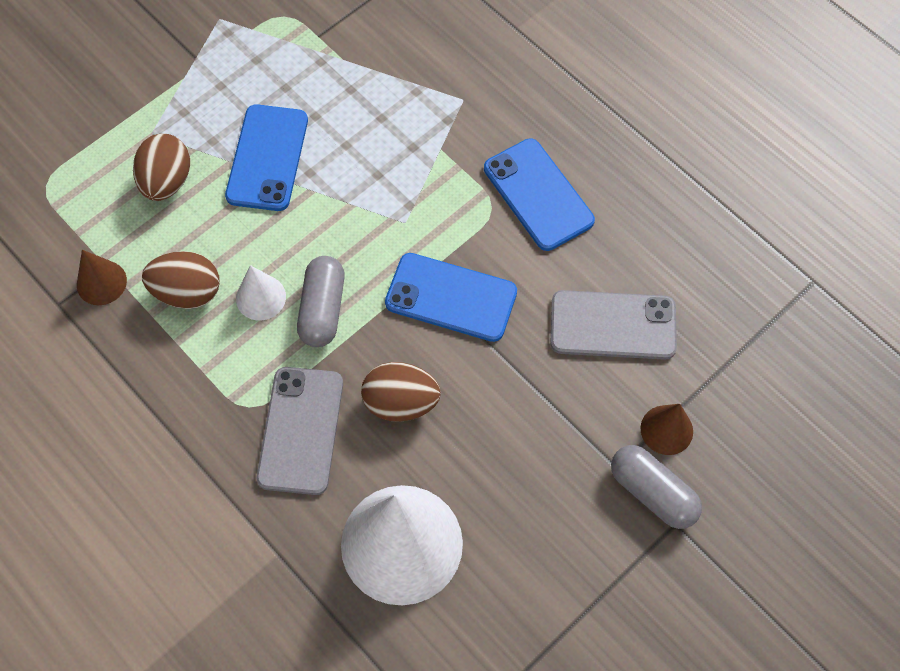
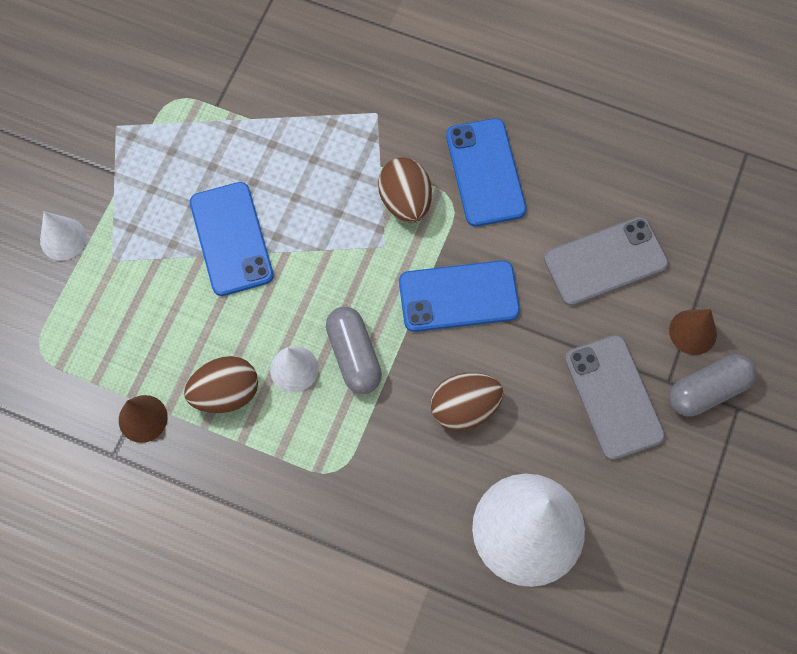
camera: 25 degrees left, 5 degrees up
brown egg [133,133,190,201] -> brown egg moved to [378,157,432,223]
grey phone [257,367,343,495] -> grey phone moved to [565,335,665,460]
blue phone [484,139,595,251] -> blue phone turned 45 degrees clockwise [446,118,527,227]
grey capsule [611,445,702,529] -> grey capsule turned 45 degrees counterclockwise [669,354,757,417]
none -> white cone [40,211,87,260]

